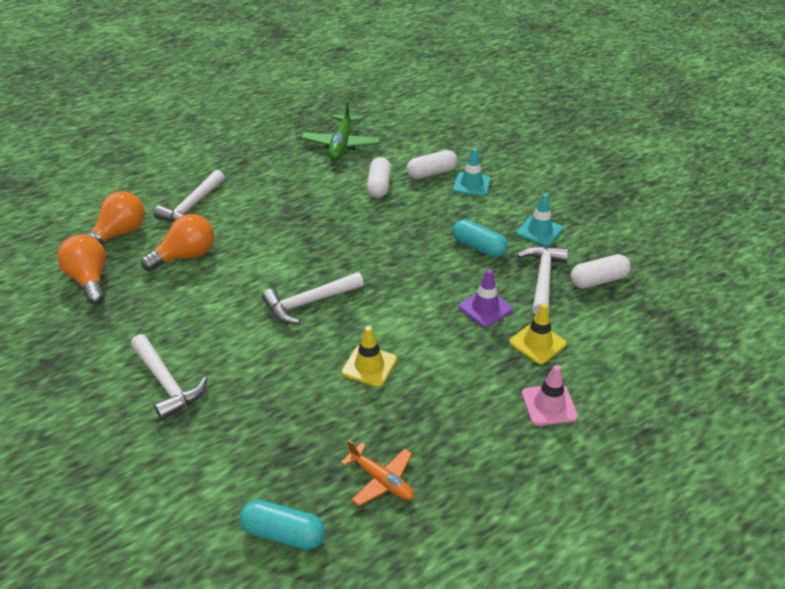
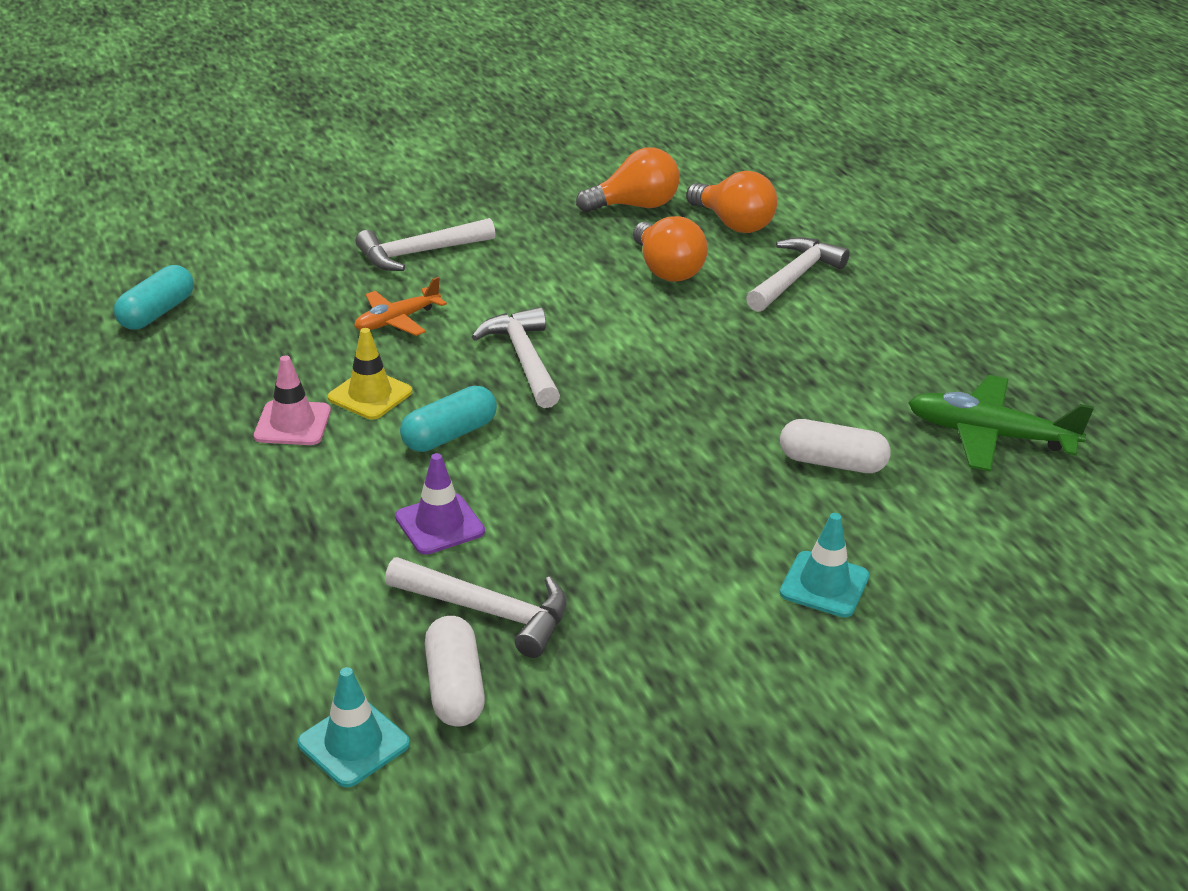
camera: 100 degrees right, 5 degrees down
white hammer [154,170,225,222] -> white hammer turned 90 degrees clockwise [746,237,850,312]
orange plane [341,440,414,506] -> orange plane moved to [354,277,447,336]
white capsule [407,150,458,179] -> none
turquoise capsule [452,219,508,258] -> turquoise capsule moved to [400,386,497,452]
yellow traffic cone [509,304,566,364] -> none
turquoise traffic cone [517,194,563,246] -> turquoise traffic cone moved to [298,667,410,788]
pink traffic cone [522,365,578,426] -> pink traffic cone moved to [254,356,331,445]

